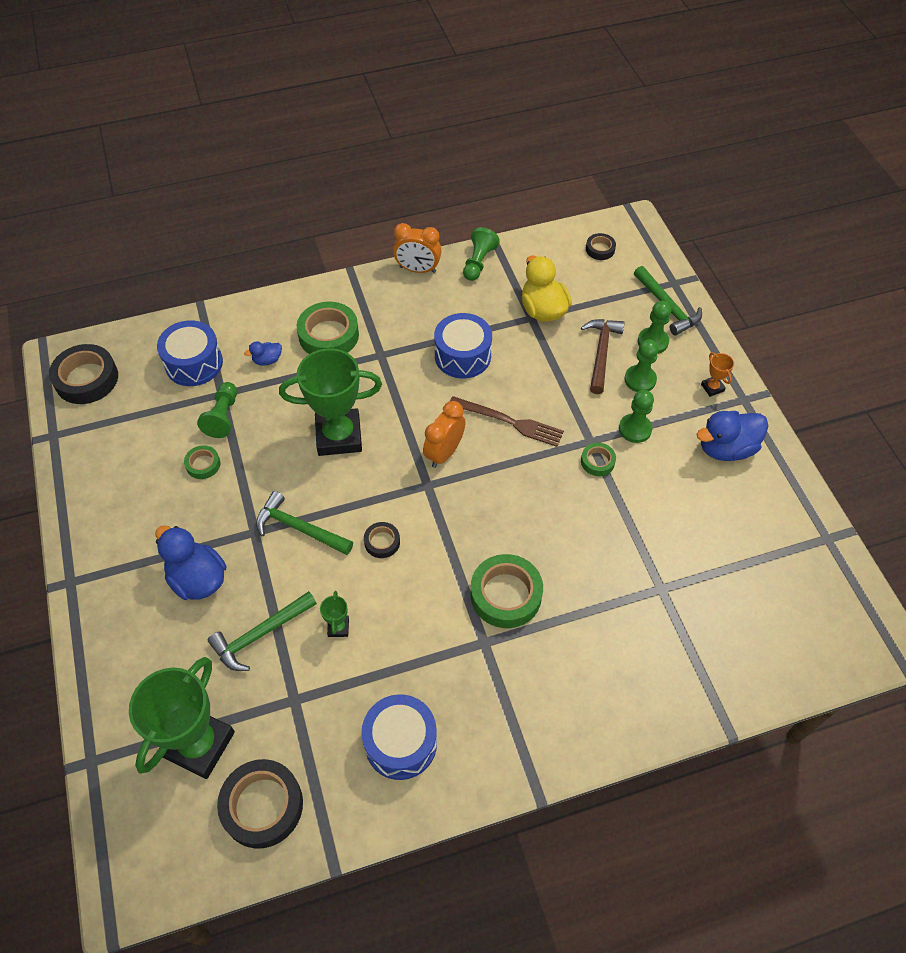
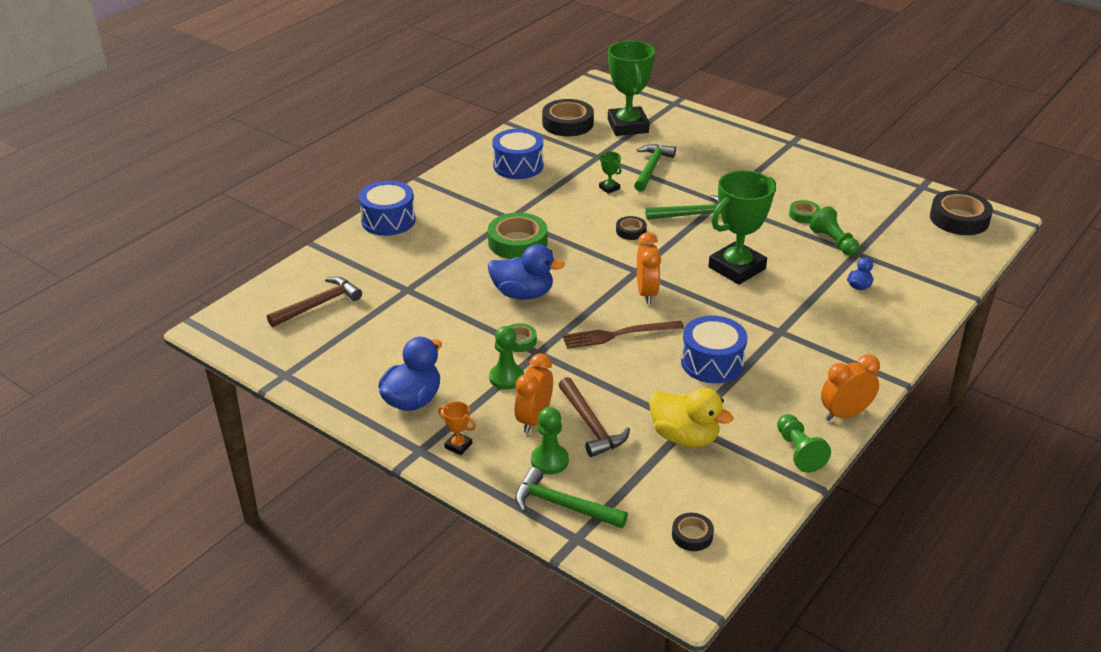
camera: 145 degrees right, 20 degrees down
blue duck [155,525,227,600] -> blue duck moved to [488,244,565,300]
blue drum [157,320,223,386] -> blue drum moved to [359,180,416,236]
green tape [297,301,359,354] -> none
green pawn [624,339,659,392] -> orange clock [515,354,553,433]
none -> brown hammer [267,277,362,327]

